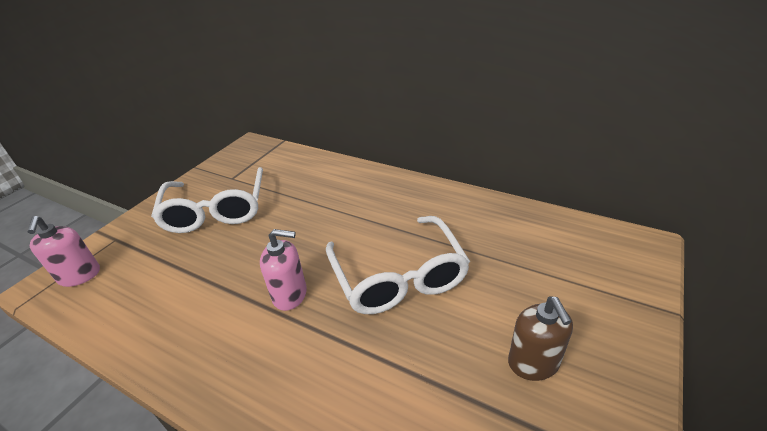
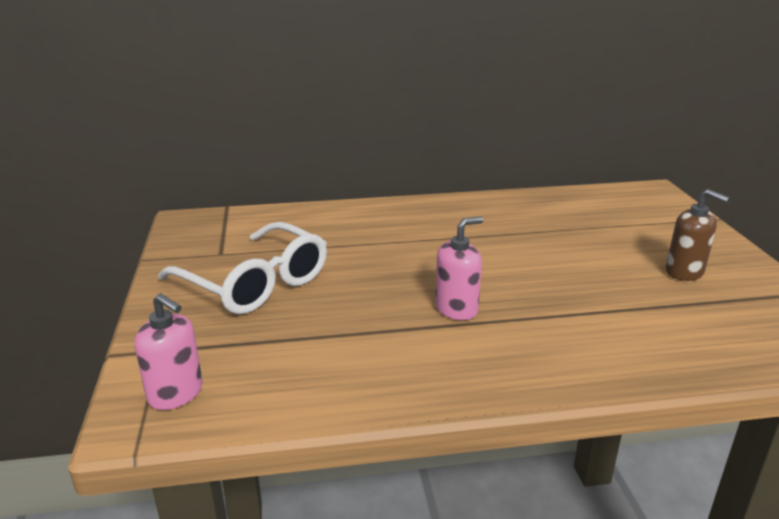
camera: 40 degrees left, 10 degrees down
white glasses [326,216,470,314] -> none

